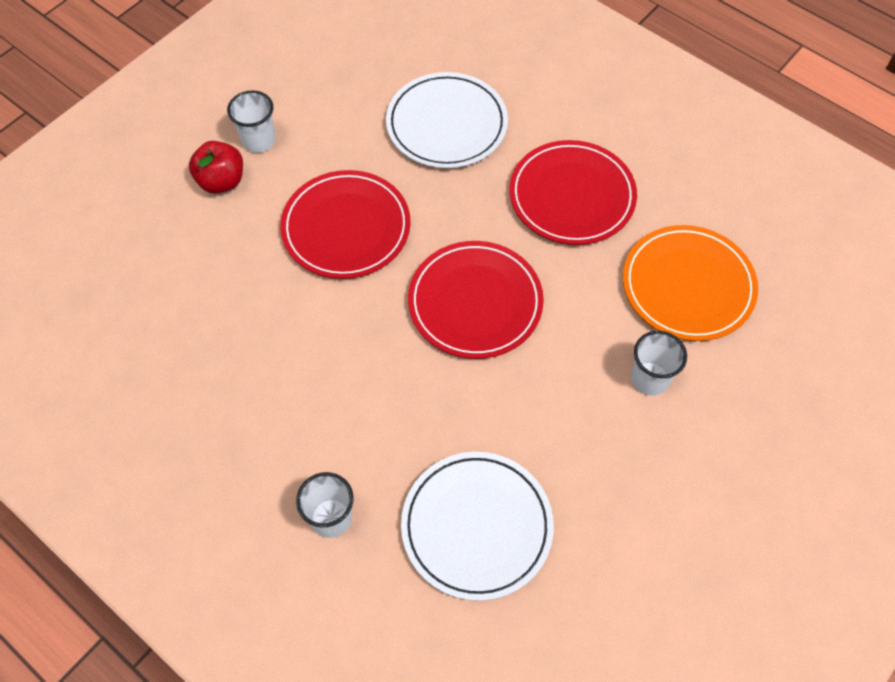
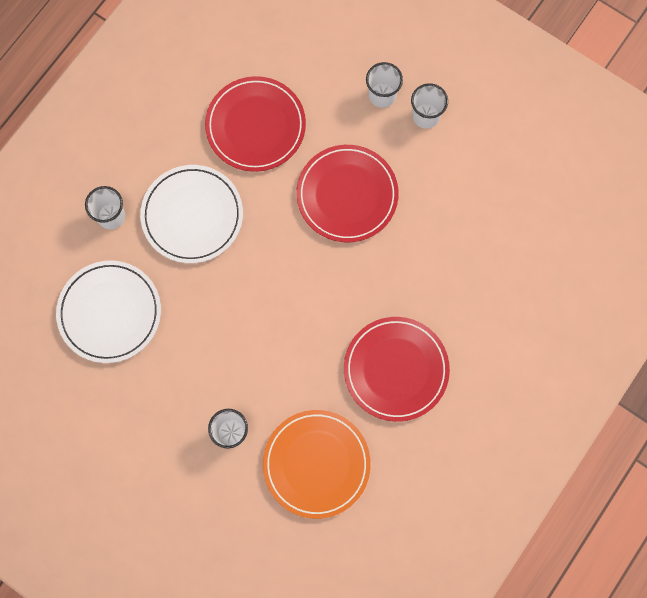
camera: 85 degrees right, 15 degrees up
red apple [189,141,243,194] -> white cup [366,62,403,108]
white plate [386,72,508,168] -> white plate moved to [140,165,243,263]
red plate [408,241,544,359] -> red plate moved to [205,76,306,172]

